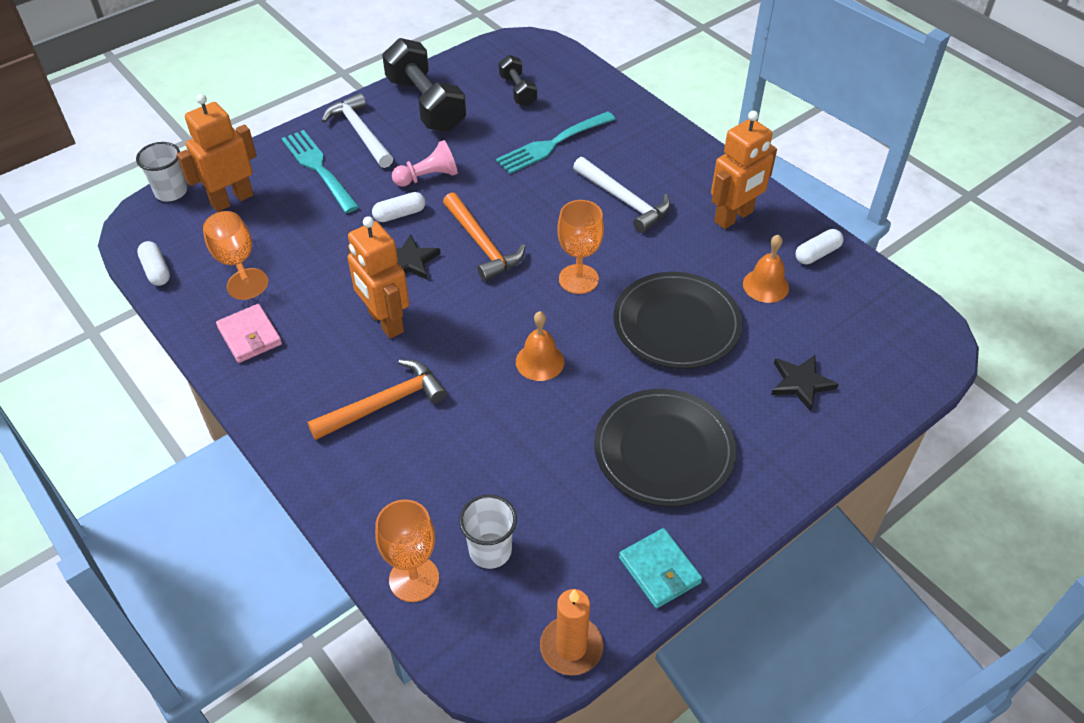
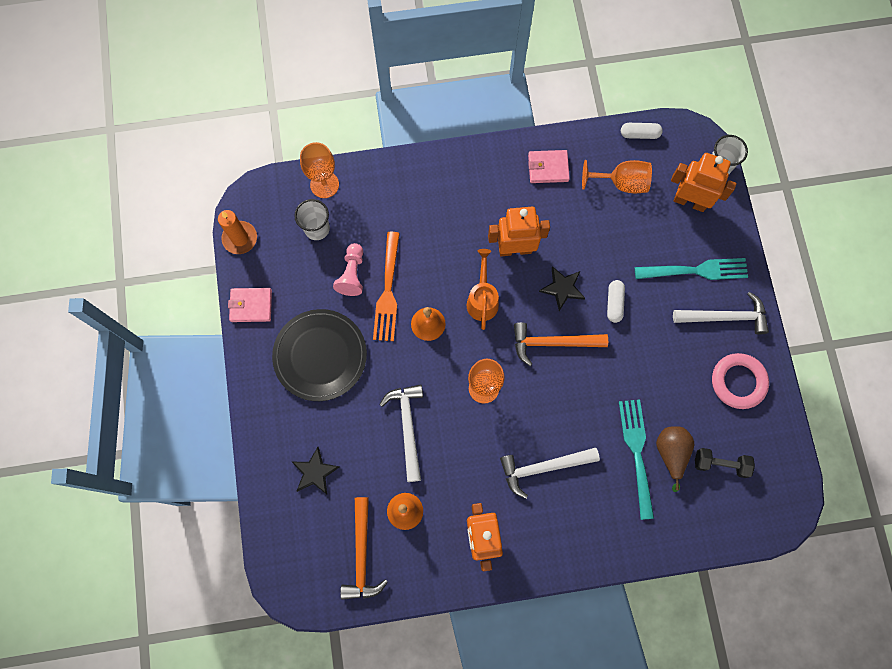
camera: 120 degrees right, 25 degrees up
orange robot [177,94,257,212] -> orange robot turned 60 degrees counterclockwise [671,153,737,212]
orange hammer [308,359,447,440] -> orange hammer moved to [340,497,388,600]
black dumbbell [382,38,466,132] -> pink ring [712,353,769,409]
pink pawn [392,140,458,187] -> pink pawn moved to [333,243,363,296]
black plate [613,272,743,369] -> white hammer [379,384,423,482]
turquoise wallet [619,528,702,608] -> pink wallet [228,288,272,322]
white capsule [796,229,844,264] -> none
none -> orange fork [373,232,400,341]
none -> orange watering can [467,249,499,330]
none -> brown pear [656,426,694,492]

